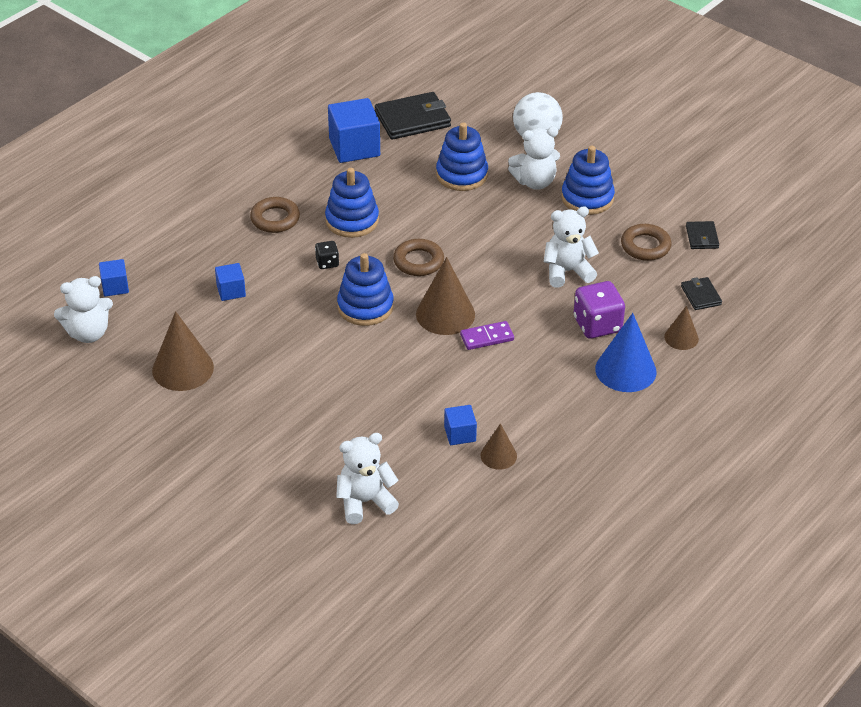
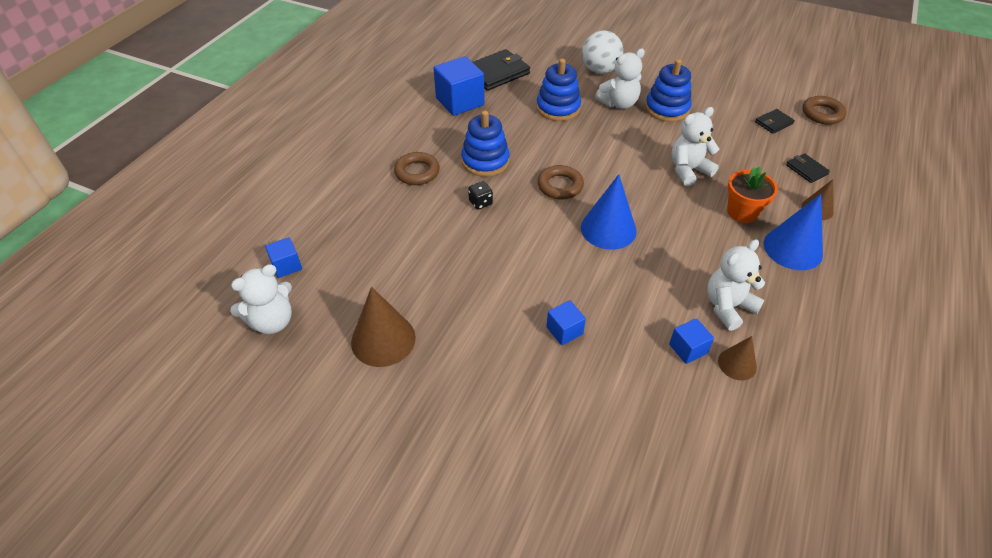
camera: 15 degrees left, 5 degrees up
blue cube [215,263,246,301] -> blue cube moved to [546,300,586,345]
white teddy bear [336,433,399,524] -> white teddy bear moved to [707,239,765,331]
blue stacking toy [337,253,394,326] -> none
brown cone [416,257,475,335] -> blue cone [581,174,637,250]
purple domino [460,321,514,350] -> none
purple dice [574,281,625,339] -> orange flower pot [727,167,778,223]
brown ring [621,224,671,261] -> brown ring moved to [802,96,847,125]
black wallet [686,221,719,249] -> black wallet turned 75 degrees clockwise [755,109,795,134]

